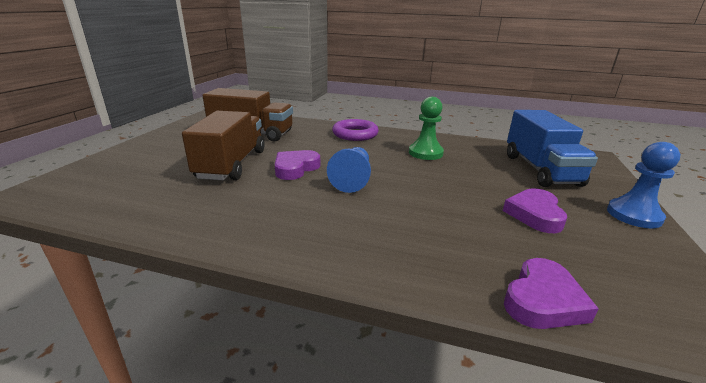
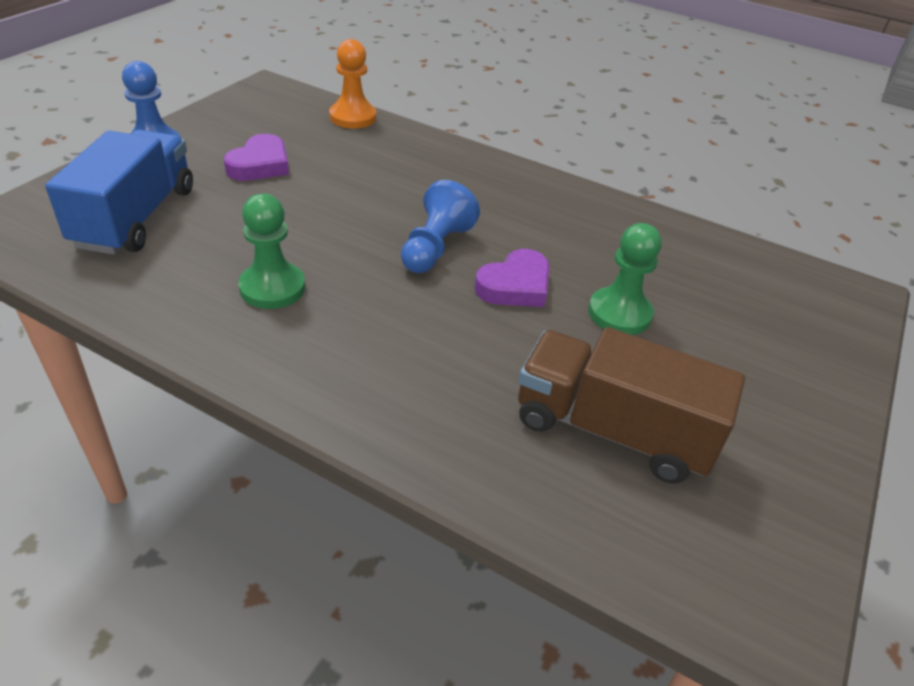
camera: 170 degrees left, 15 degrees up
brown truck [182,111,265,180] -> green pawn [588,223,662,335]
purple ring [332,119,379,141] -> none
purple heart [504,258,599,329] -> orange pawn [329,39,376,129]

